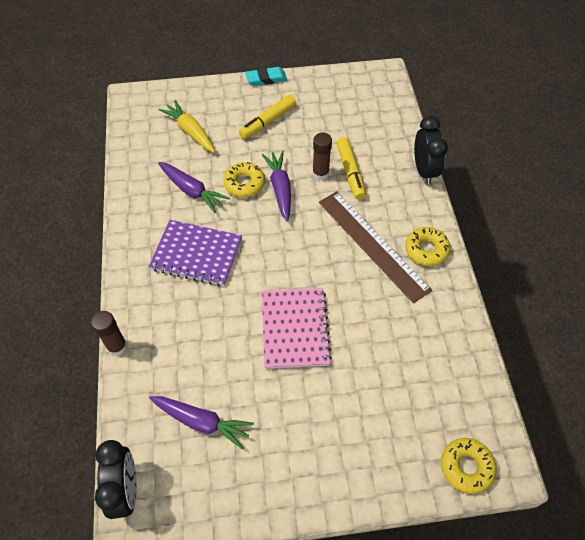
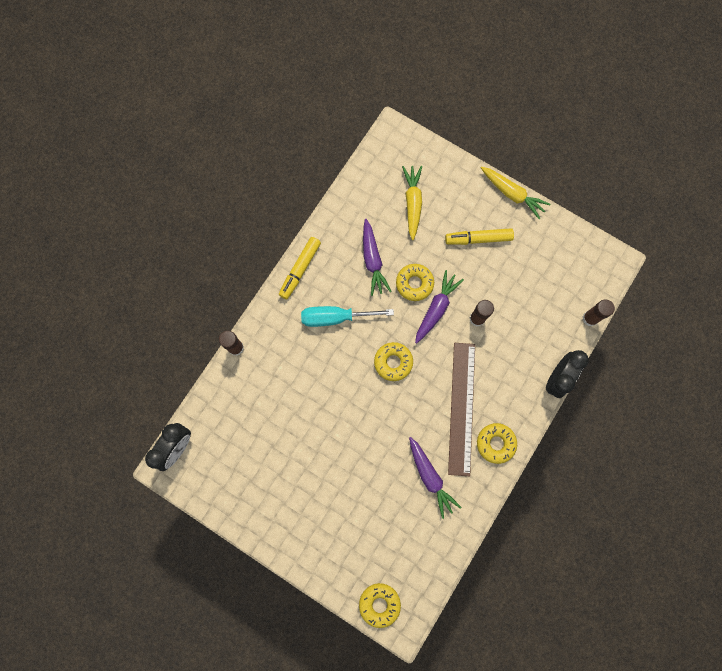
camera: 40 degrees right, 20 degrees up
purple notebook [149,220,242,286] -> turquoise screwdriver [301,306,394,327]
purple carrot [149,396,254,450] -> purple carrot moved to [409,437,462,519]
turquoise eraser [245,67,287,86] -> yellow carrot [481,167,551,219]
pink notebook [262,288,332,369] -> none
yellow marker [336,137,366,200] -> yellow marker moved to [279,237,321,299]
none -> yellow donut [374,342,413,381]
none -> brown glue stick [582,299,615,326]

